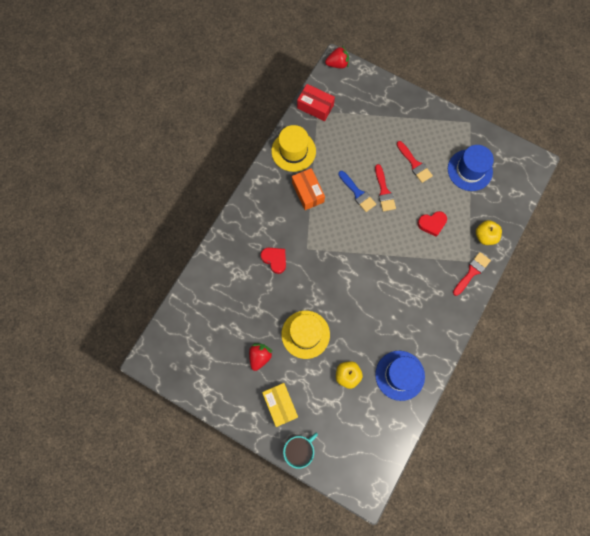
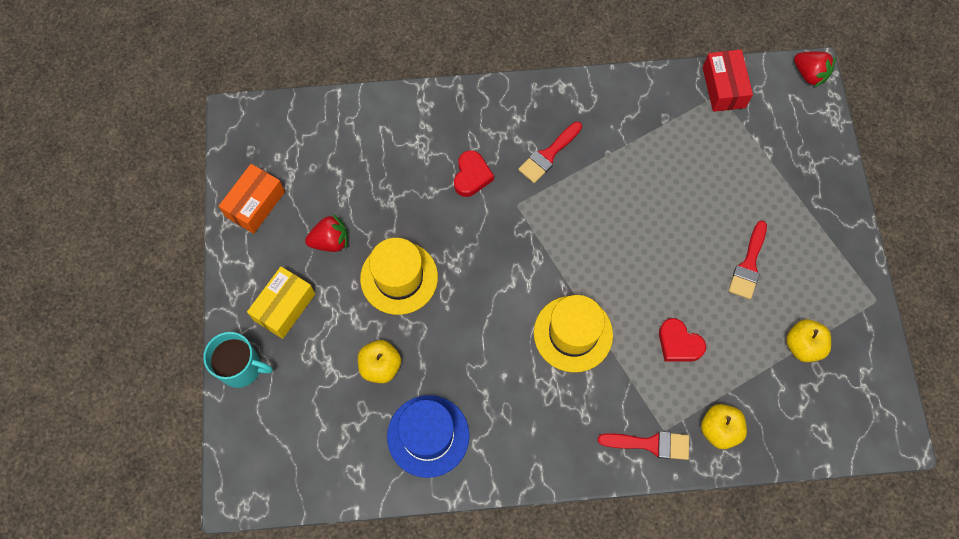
camera: 55 degrees right, 5 degrees down
yellow hat [271,125,316,172] -> yellow hat moved to [534,295,613,372]
orange box [292,168,325,210] -> orange box moved to [219,164,285,234]
blue brush [338,171,376,212] -> none
red brush [375,164,396,212] -> red brush moved to [518,122,582,183]
blue hat [448,145,494,191] -> yellow apple [786,319,831,362]

